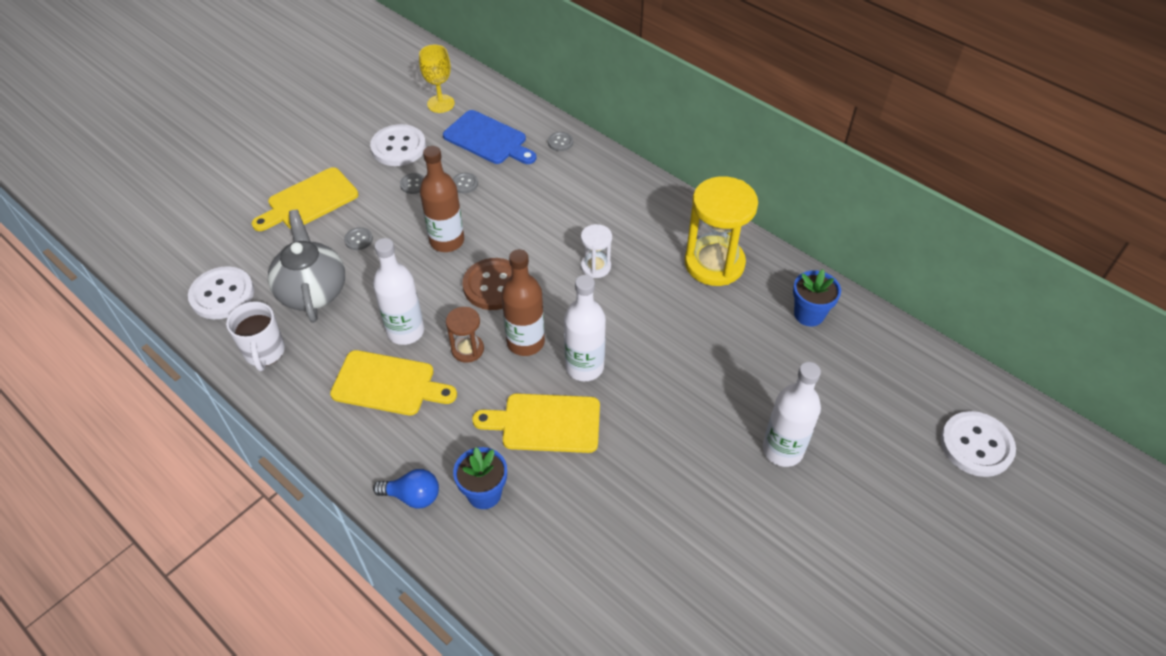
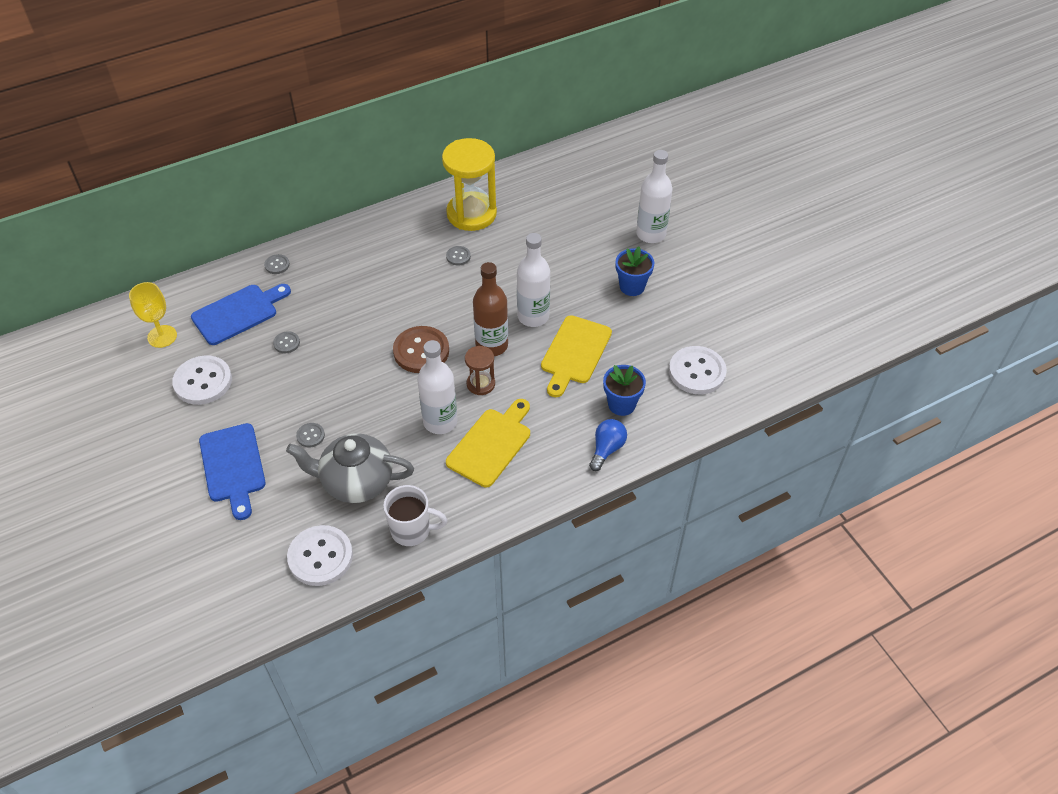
camera: 70 degrees left, 0 degrees up
yellow cutting board [252,167,358,231] -> blue cutting board [199,423,266,520]
grey button [400,173,424,194] -> grey button moved to [446,246,471,266]
brown bottle [420,146,464,252] -> none
white hourglass [581,224,612,278] -> none
blue flower pot [793,269,841,326] -> blue flower pot moved to [616,246,654,296]
white button [941,411,1016,477] -> white button moved to [669,346,727,394]

